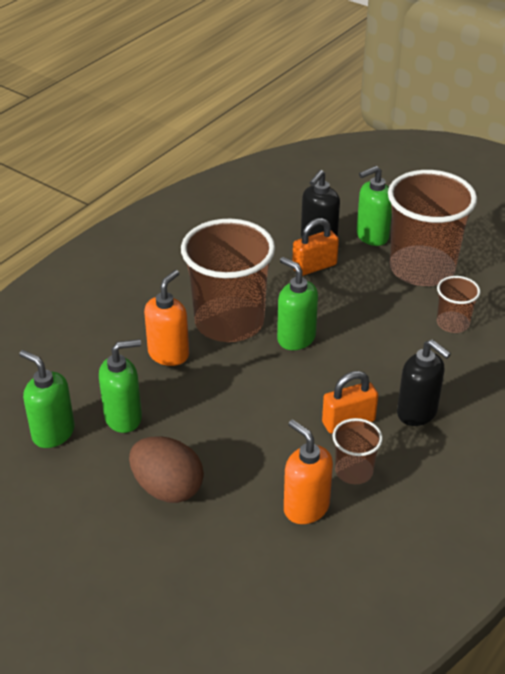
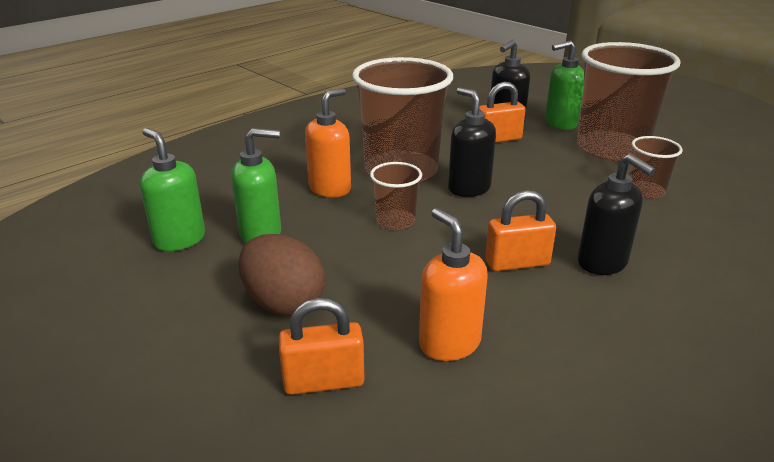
camera: 10 degrees right, 10 degrees down
green soap dispenser [277,257,318,350] -> black soap dispenser [448,87,496,197]
brown cup [332,418,383,484] -> brown cup moved to [370,162,422,230]
none -> orange padlock [279,298,364,395]

